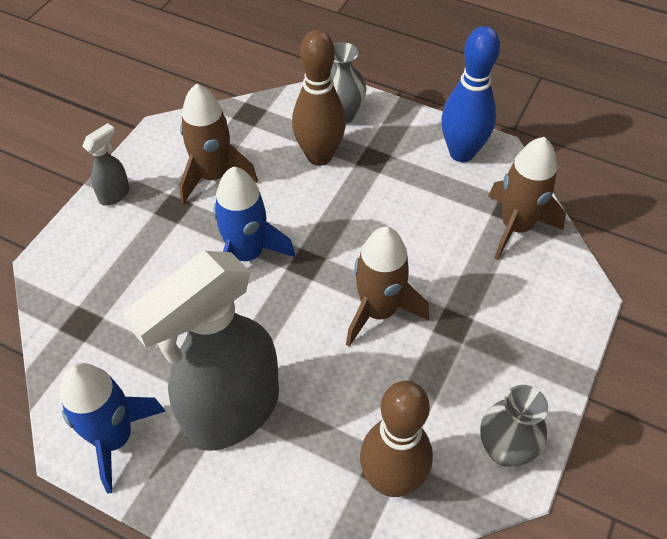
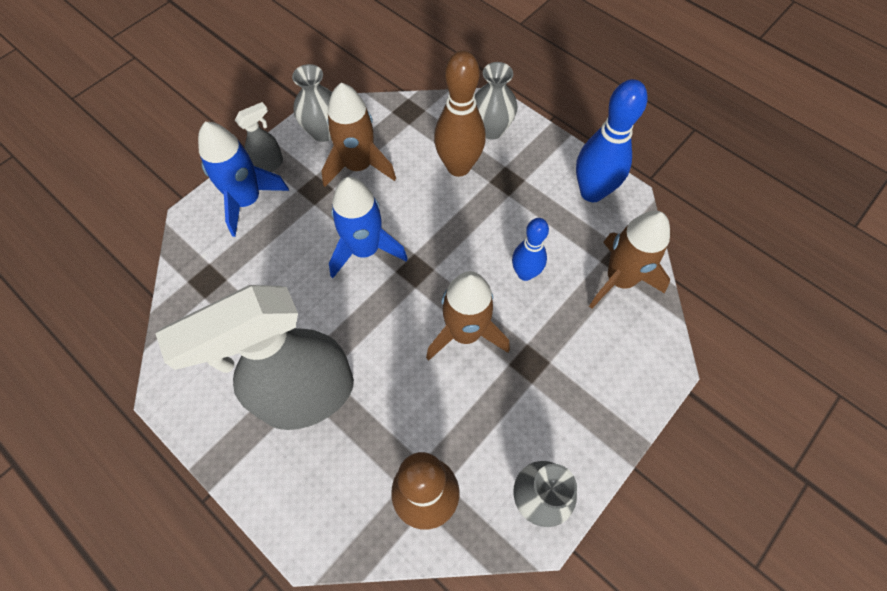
camera: 15 degrees right, 10 degrees up
blue rocket [60,363,166,493] -> blue rocket moved to [198,122,289,237]
none -> grey vase [292,64,332,142]
none -> blue bowling pin [512,218,549,281]

